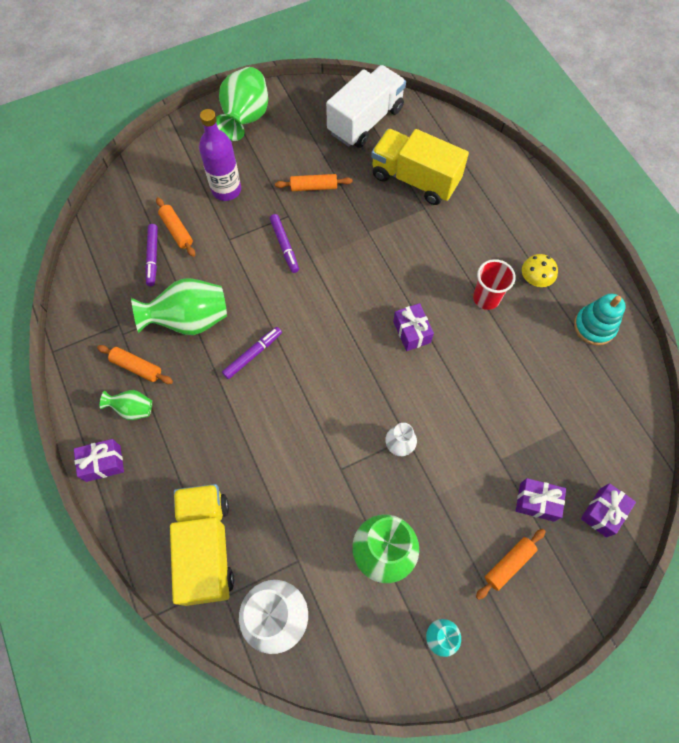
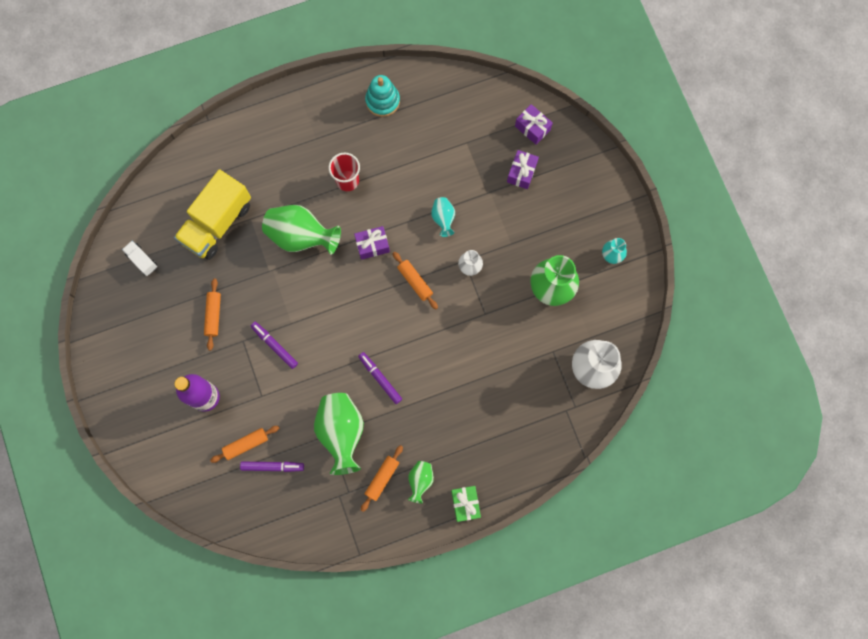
camera: 85 degrees left, 10 degrees up
purple gift [74,439,124,482] -> green gift [451,486,481,522]
yellow truck [170,484,234,606] -> none
green vase [216,67,268,141] -> green vase moved to [262,205,341,255]
purple marker [270,214,299,273] -> purple marker turned 120 degrees counterclockwise [251,322,298,369]
white truck [326,65,406,148] -> white truck [122,241,157,276], size x0.44
orange rolling pin [476,529,546,600] -> orange rolling pin moved to [393,252,438,309]
yellow mushroom [522,254,558,287] -> none
none -> turquoise vase [431,197,455,237]

